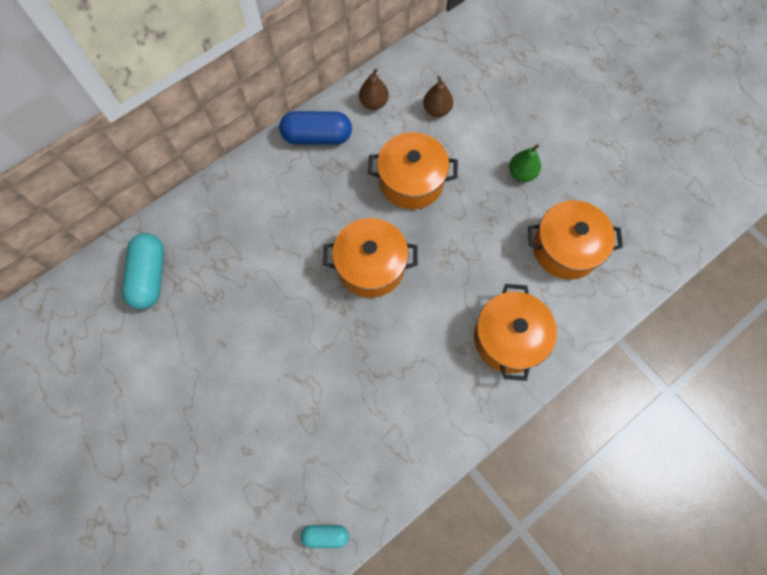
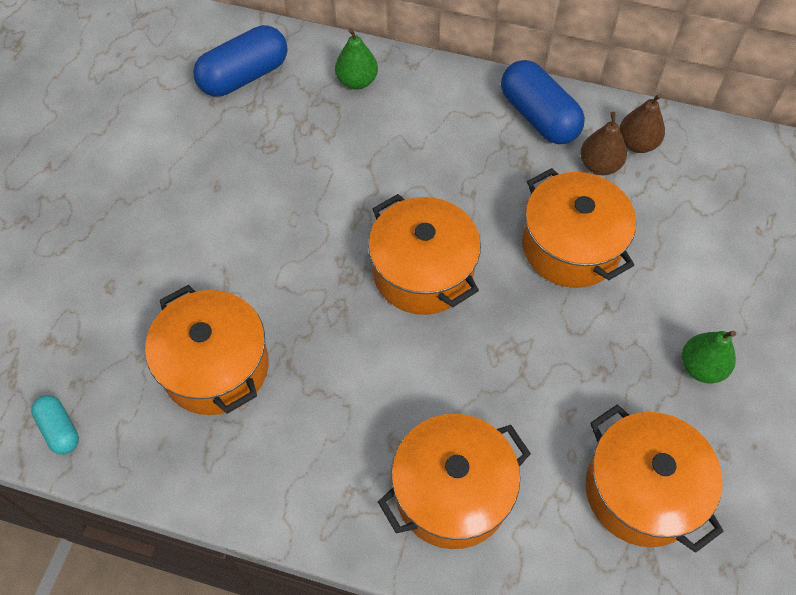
camera: 55 degrees right, 10 degrees down
turquoise capsule [122,233,164,310] -> blue capsule [193,25,287,97]
brown pear [423,76,453,117] -> brown pear moved to [580,112,627,175]
none -> orange pot [145,285,269,415]
none -> green pear [335,28,378,90]

